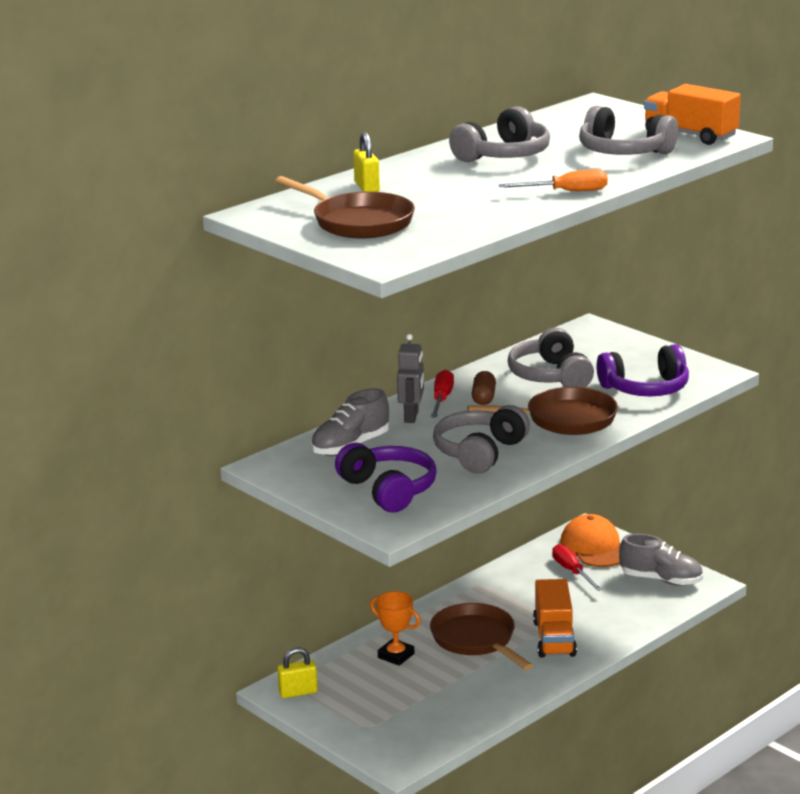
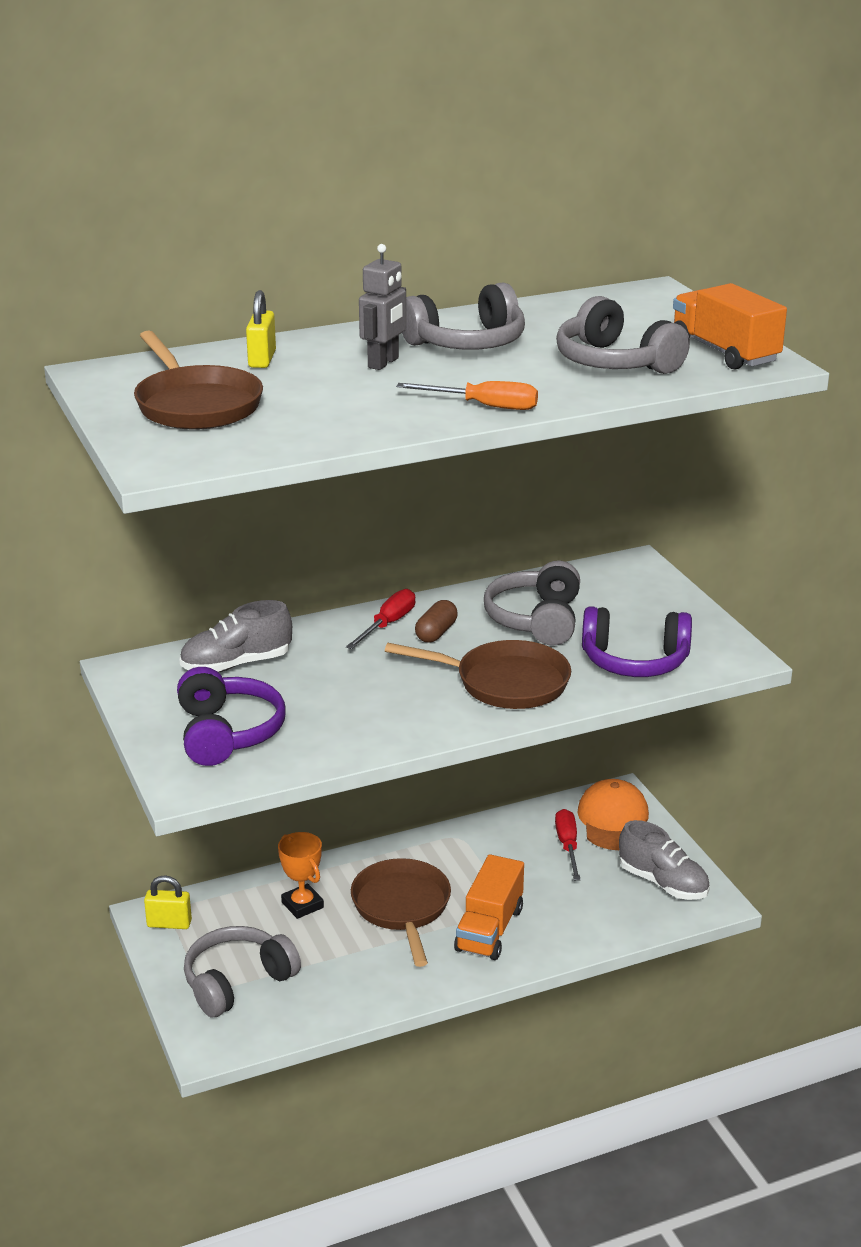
camera: 20 degrees right, 5 degrees up
grey robot [397,334,424,423] -> grey robot moved to [359,244,406,370]
grey headphones [433,405,530,474] -> grey headphones moved to [184,926,301,1018]

